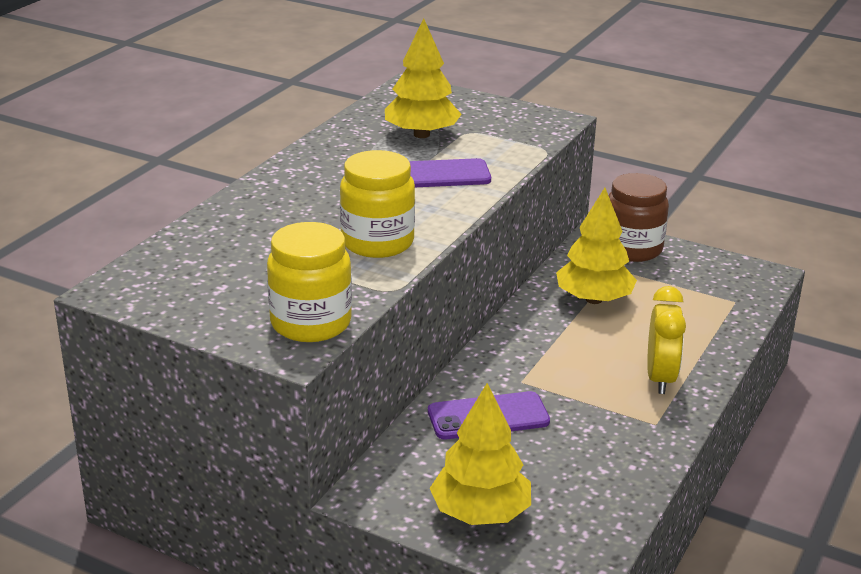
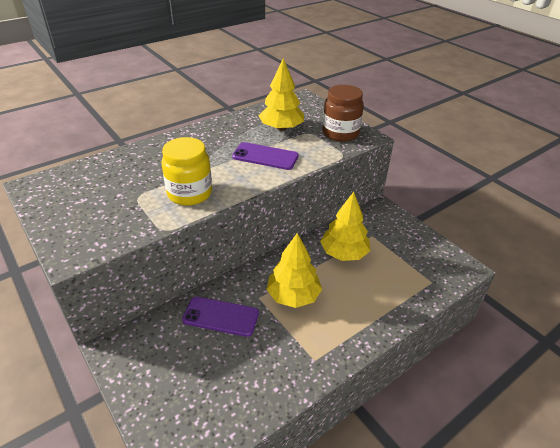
camera: 25 degrees right, 10 degrees up
yellow jar [267,222,352,342] -> none
yellow tree [430,383,531,525] -> yellow tree moved to [266,233,322,308]
brown jar [608,173,669,262] -> brown jar moved to [322,85,364,142]
yellow clock [647,286,686,394] -> none

